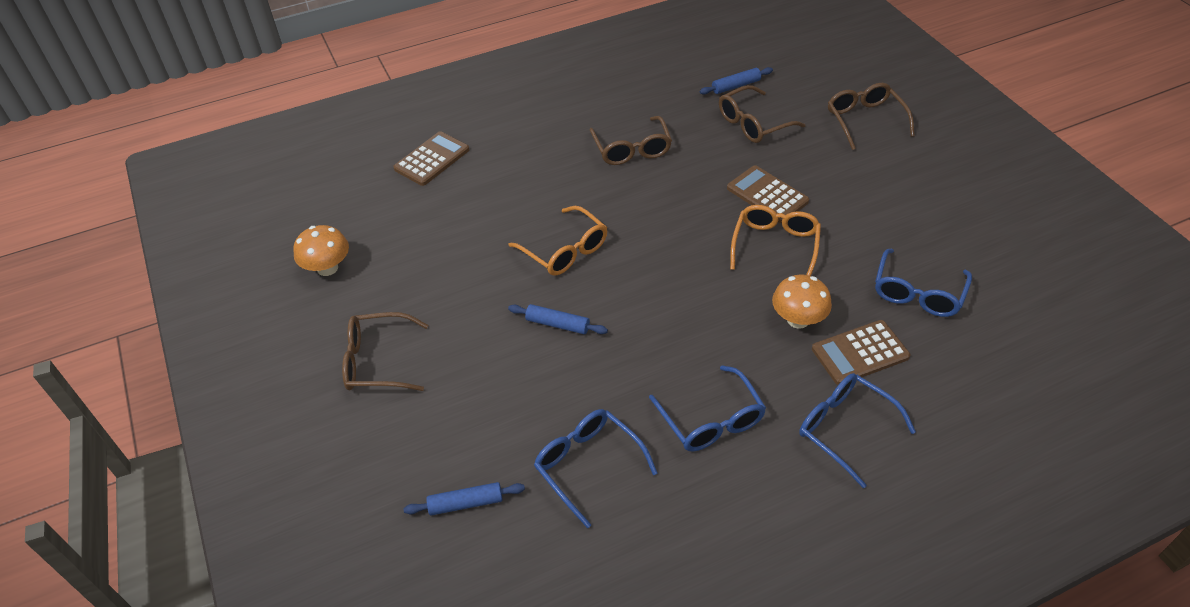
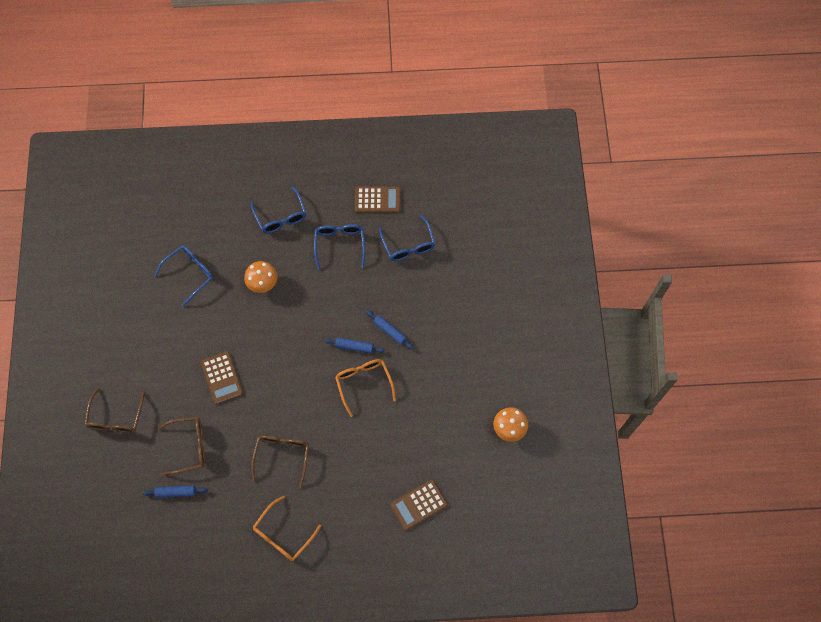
camera: 160 degrees left, 20 degrees up
brown glasses [342,312,429,391] -> none
blue rolling pin [403,482,525,515] -> blue rolling pin moved to [324,338,385,353]
orange glasses [730,205,821,276] -> orange glasses moved to [253,496,321,561]
brown calculator [812,320,911,385] -> brown calculator moved to [355,186,400,213]

